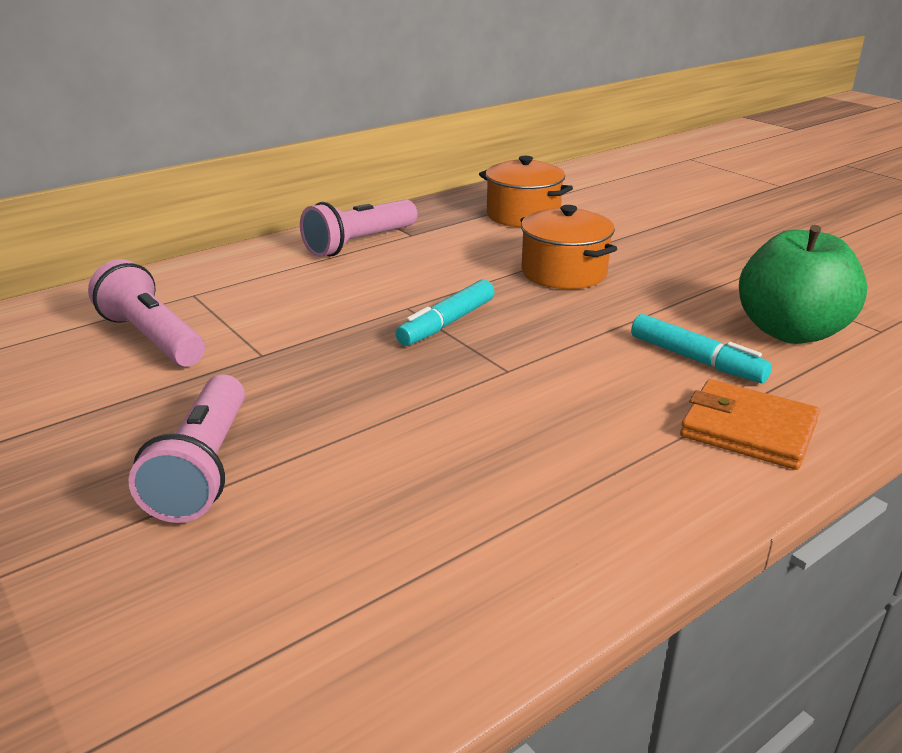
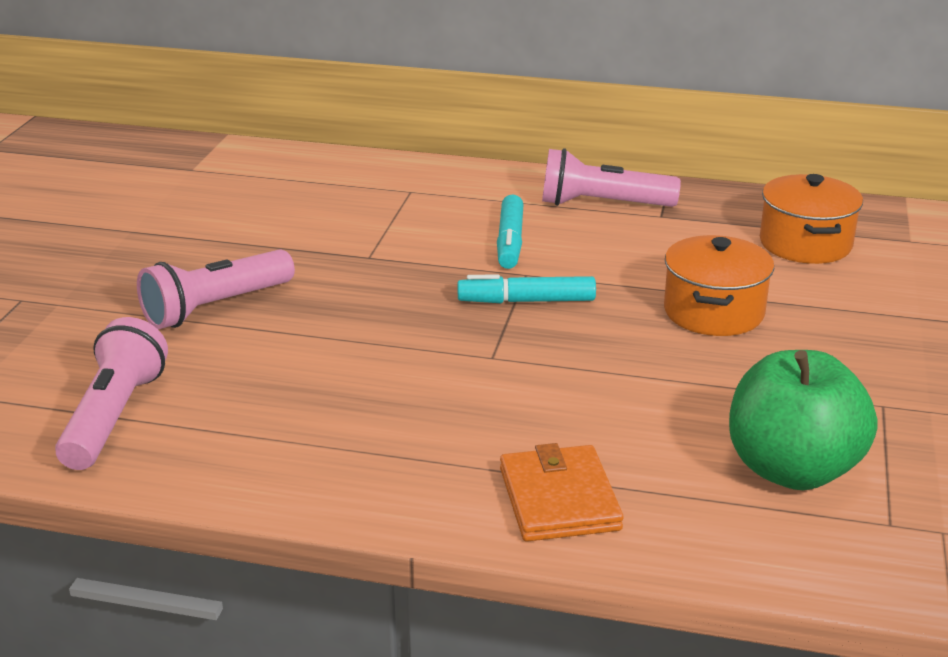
camera: 50 degrees right, 0 degrees up
pink flashlight [88,259,205,367] -> pink flashlight moved to [55,317,168,470]
turquoise marker [631,314,772,383] -> turquoise marker moved to [497,195,523,269]

